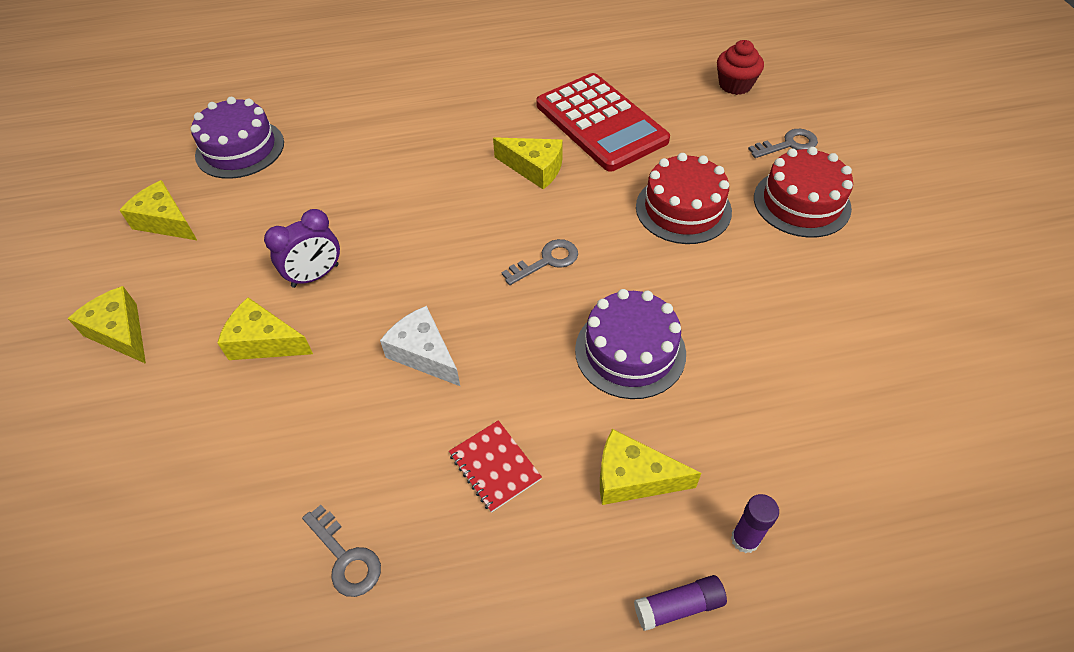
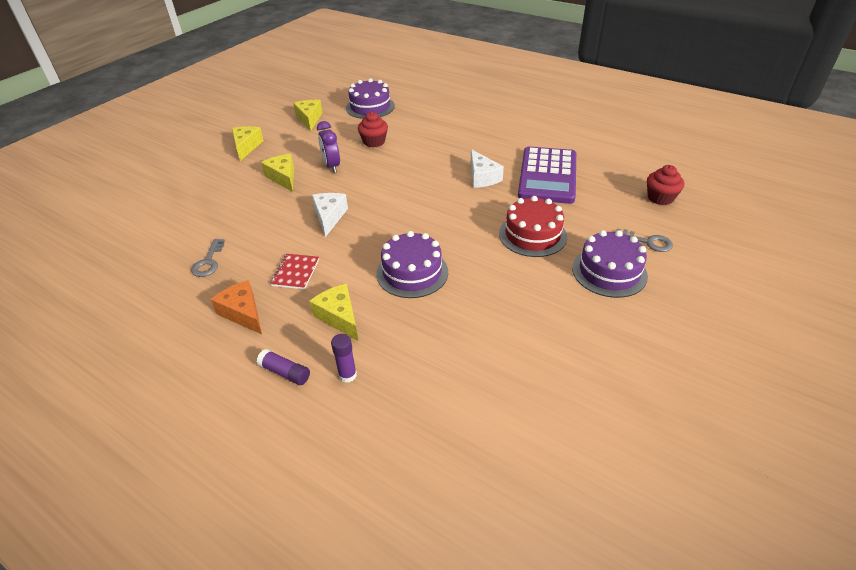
camera: 45 degrees right, 10 degrees down
purple clock [264,209,340,288] -> purple clock turned 60 degrees clockwise [317,121,340,173]
yellow cheese [493,137,563,189] -> white cheese [471,149,504,188]
grey key [502,239,578,285] -> none
red calculator [536,73,670,171] -> purple calculator [518,146,576,204]
red cake [754,147,853,238] -> purple cake [572,230,648,298]
none -> orange cheese [211,280,262,334]
none -> red cupcake [358,112,388,147]

